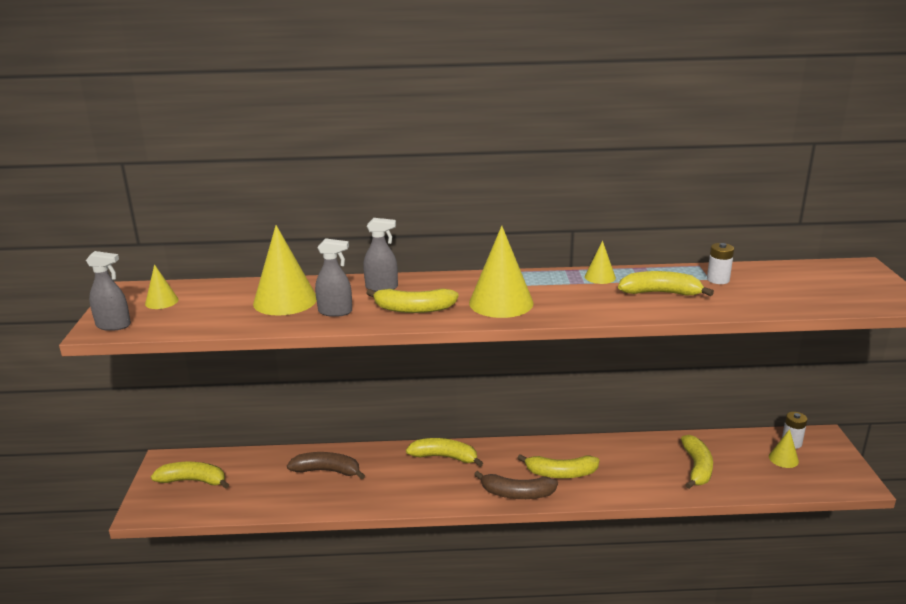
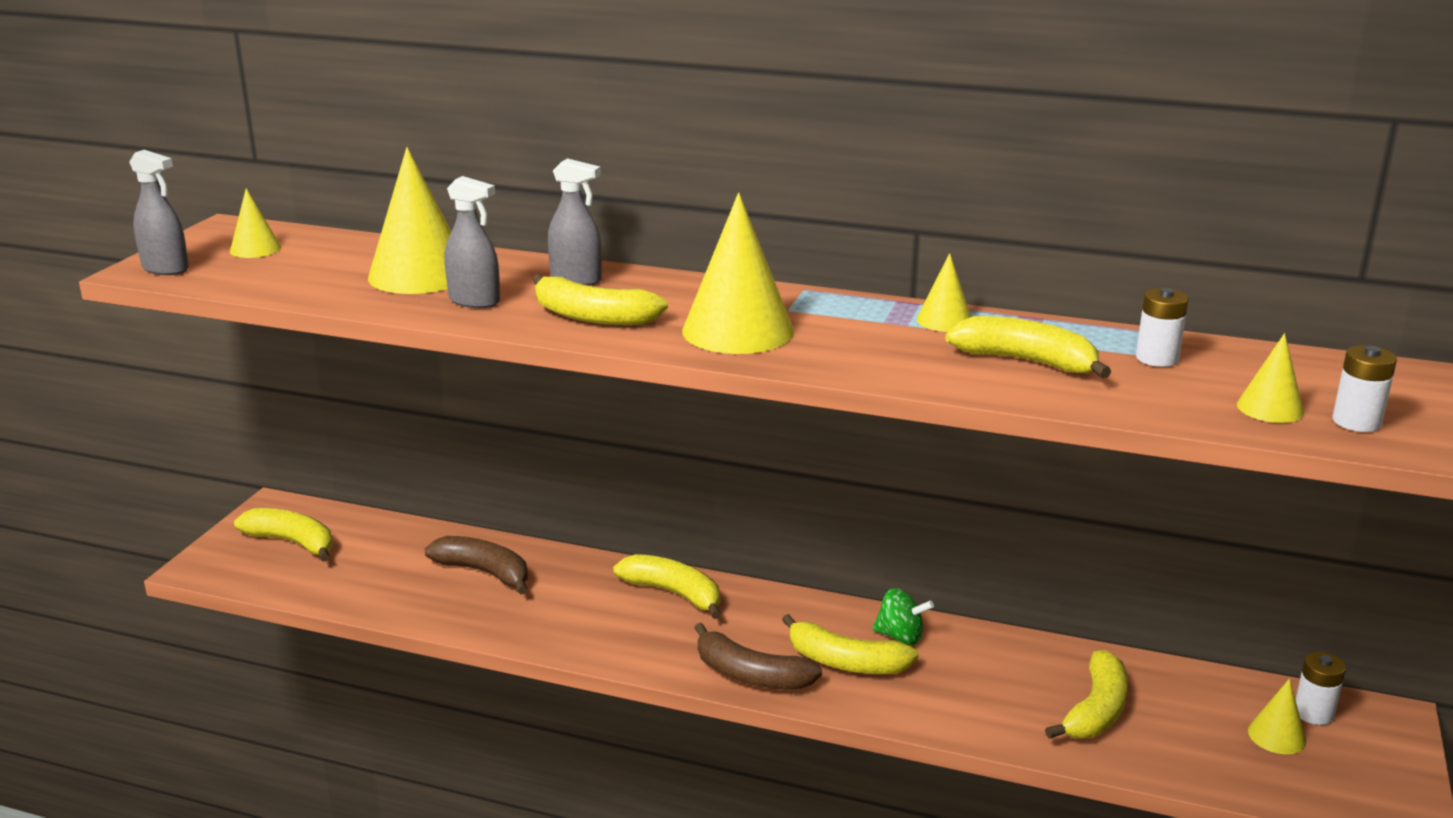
camera: 20 degrees right, 0 degrees up
none -> green spinning top [872,588,934,645]
none -> yellow cone [1237,333,1304,423]
none -> white battery [1333,345,1397,432]

